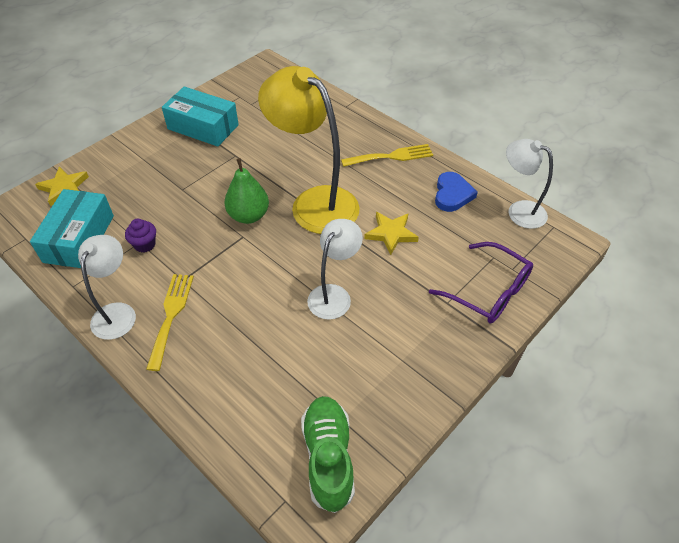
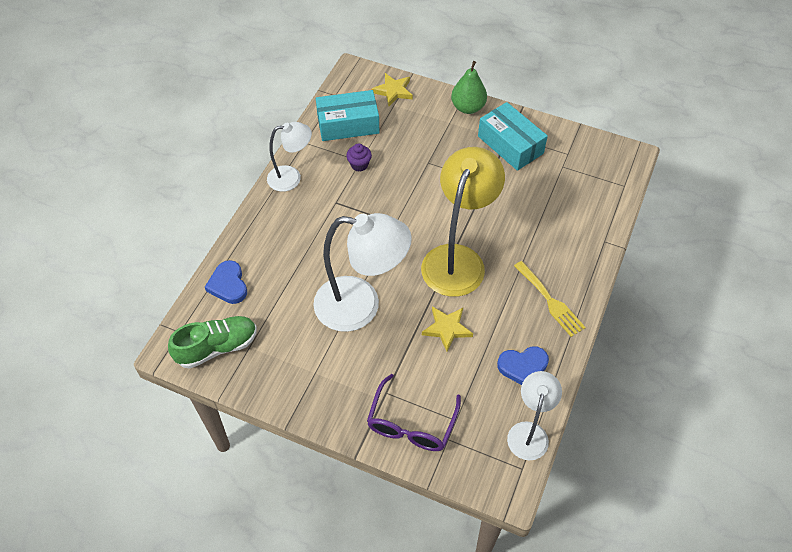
camera: 70 degrees right, 5 degrees up
yellow fork [146,274,194,371] -> none
turquoise box [162,87,239,147] -> turquoise box turned 45 degrees counterclockwise [478,102,548,171]
green pear [224,158,269,224] -> green pear moved to [451,61,487,114]
white lamp [307,219,363,320] -> white lamp [313,213,412,332], size x1.74
none -> blue heart [205,260,247,304]

